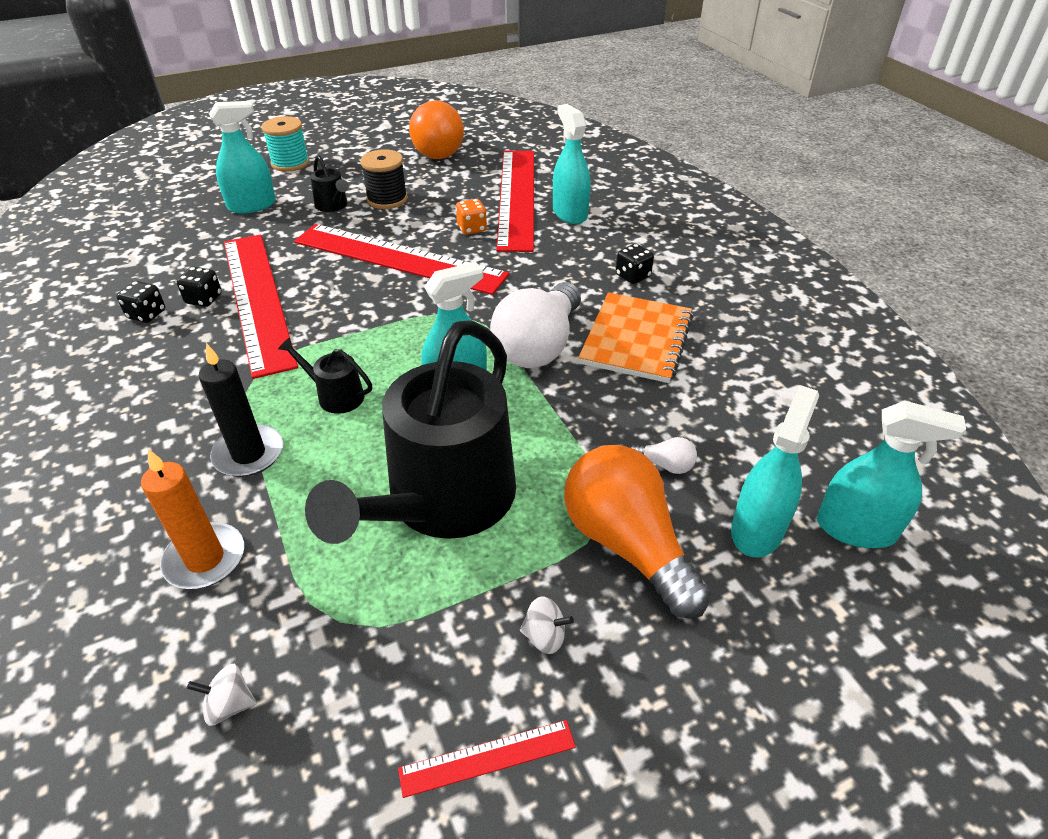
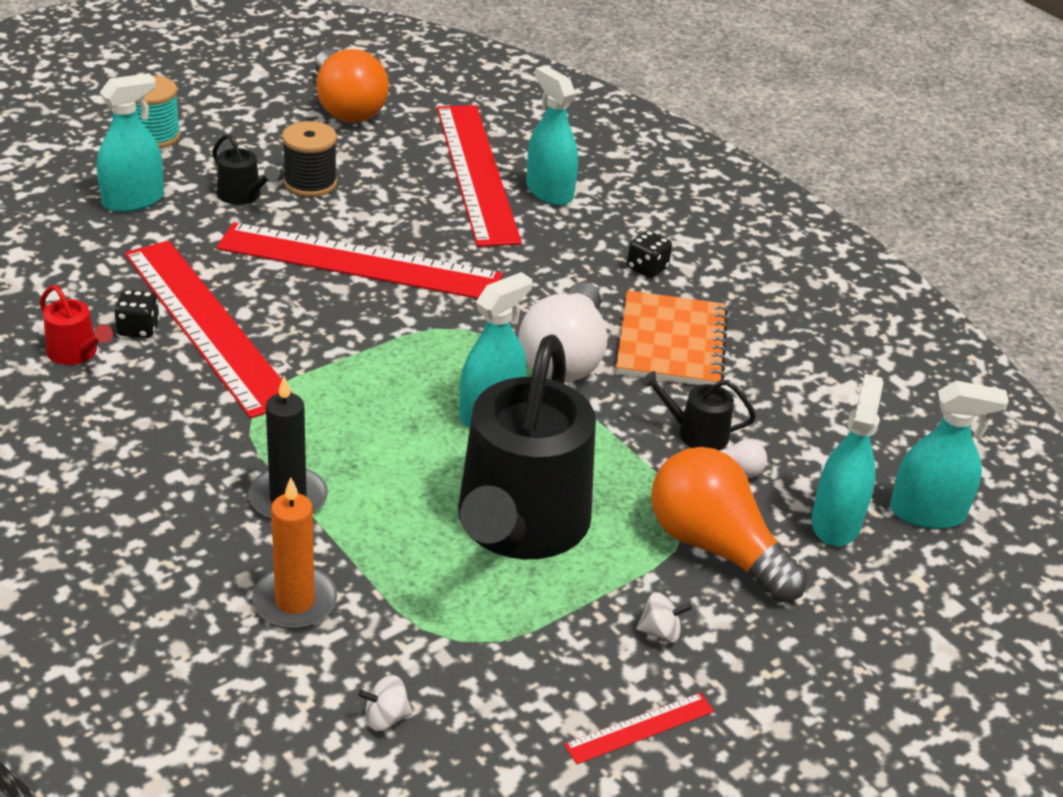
camera: 15 degrees left, 5 degrees down
black dice [116,281,165,323] -> red watering can [40,285,113,365]
black watering can [278,337,372,414] -> black watering can moved to [641,371,756,450]
orange dice [455,199,487,235] -> none

